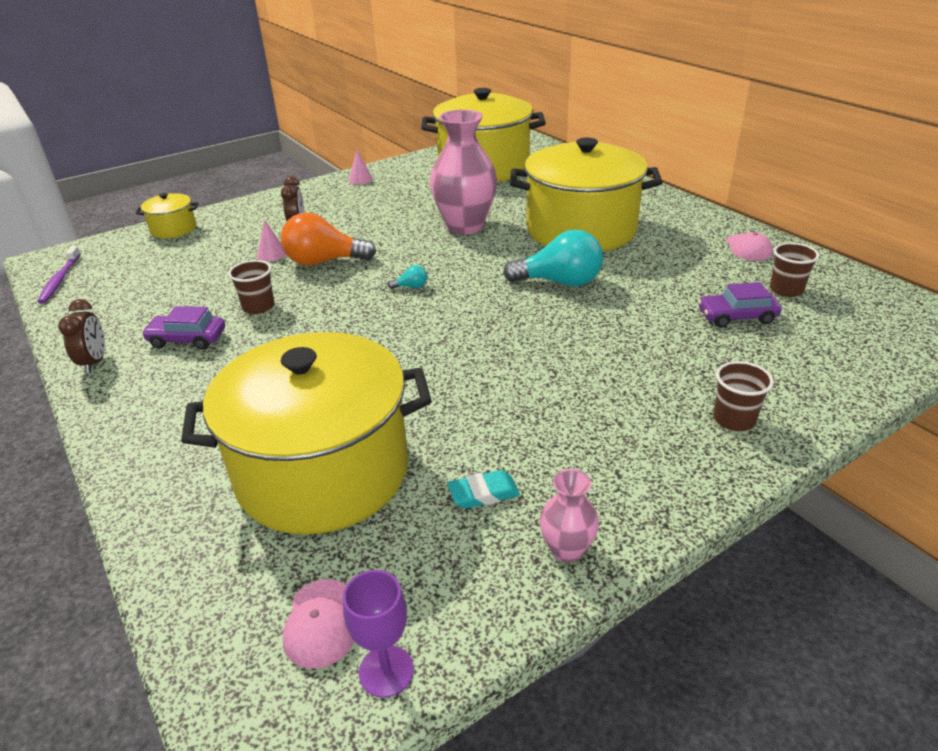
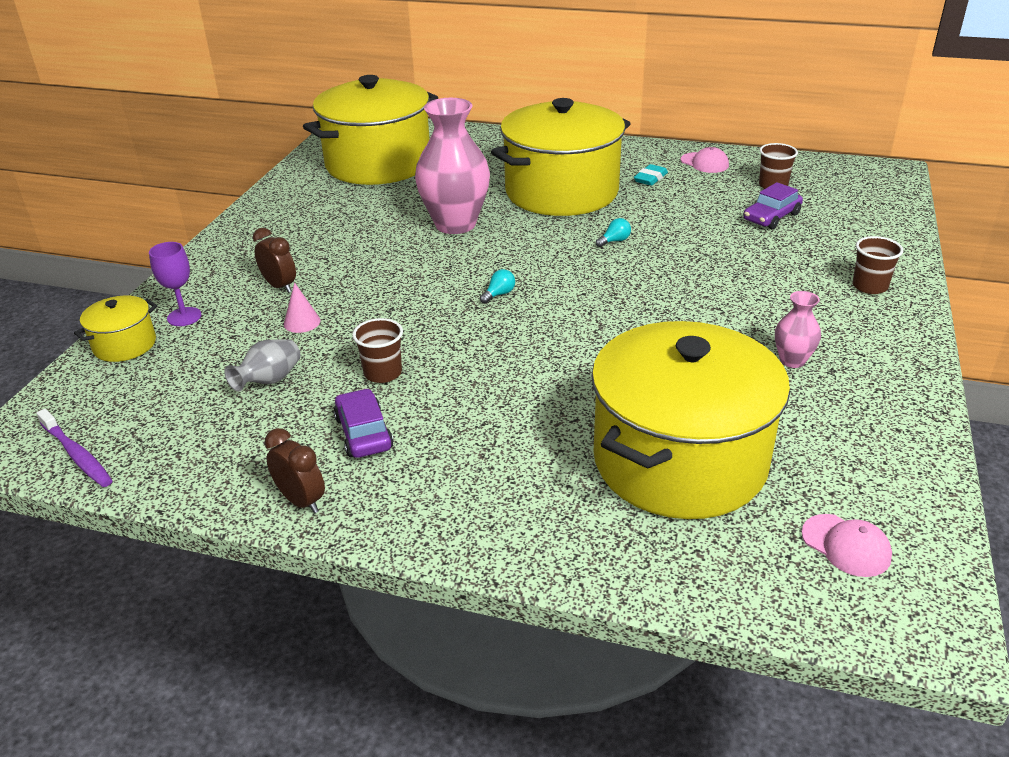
camera: 40 degrees left, 0 degrees up
purple car [142,306,225,350] -> purple car turned 105 degrees clockwise [334,388,394,458]
orange light bulb [281,212,376,266] -> none
purple goblet [343,570,414,698] -> purple goblet moved to [149,242,202,326]
pink cone [349,150,373,185] -> none
turquoise eraser [447,470,520,509] -> turquoise eraser moved to [634,164,668,186]
turquoise light bulb [503,229,603,286] -> turquoise light bulb [596,218,631,247], size x0.41
pink vase [540,469,599,563] -> pink vase moved to [775,291,821,368]
none -> grey vase [224,339,300,392]

